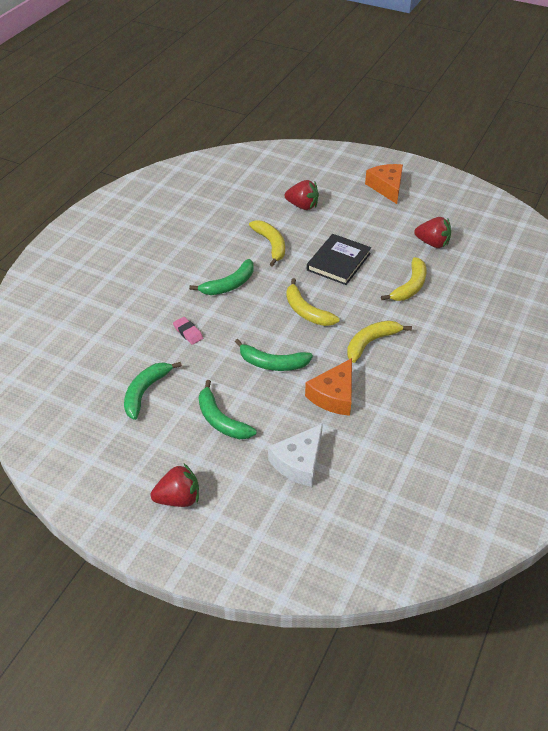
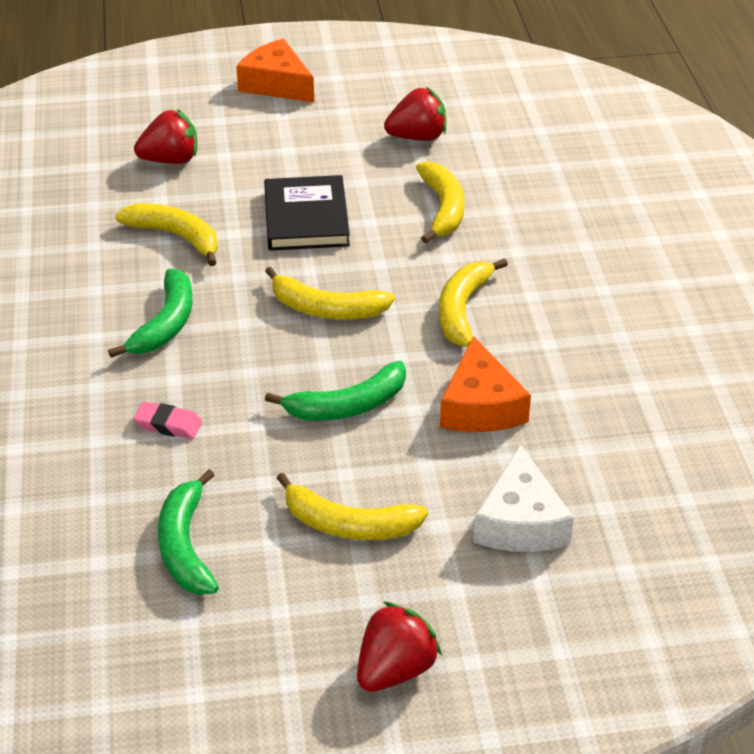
camera: 35 degrees left, 5 degrees down
green banana [199,380,256,439] -> yellow banana [277,473,428,540]

